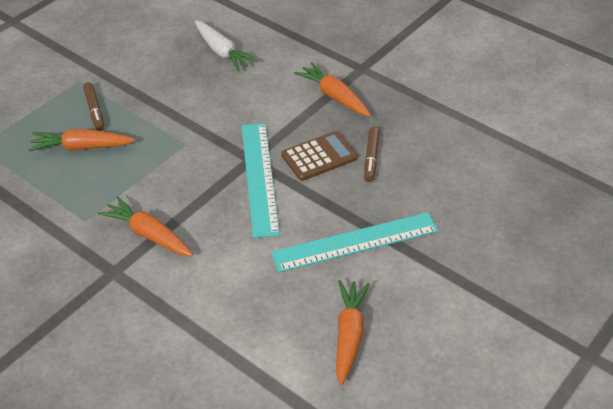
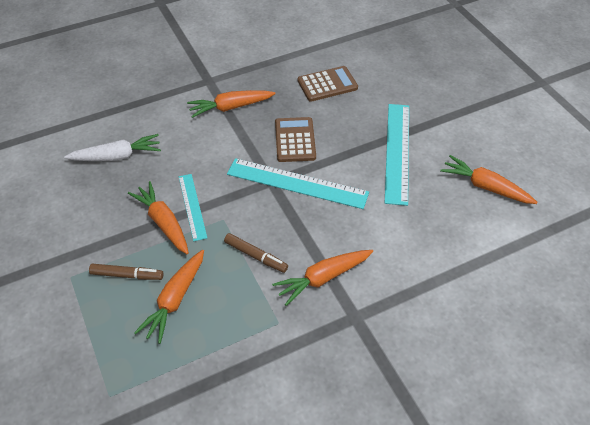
camera: 65 degrees left, 5 degrees up
brown marker [364,127,380,182] -> brown marker moved to [224,233,288,273]
none -> orange carrot [128,181,189,254]
none -> turquoise ruler [179,174,207,241]
none -> brown calculator [298,66,358,102]

